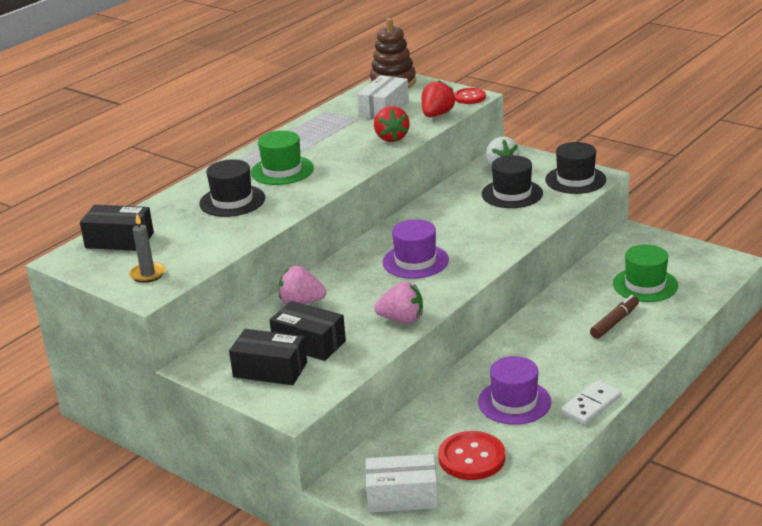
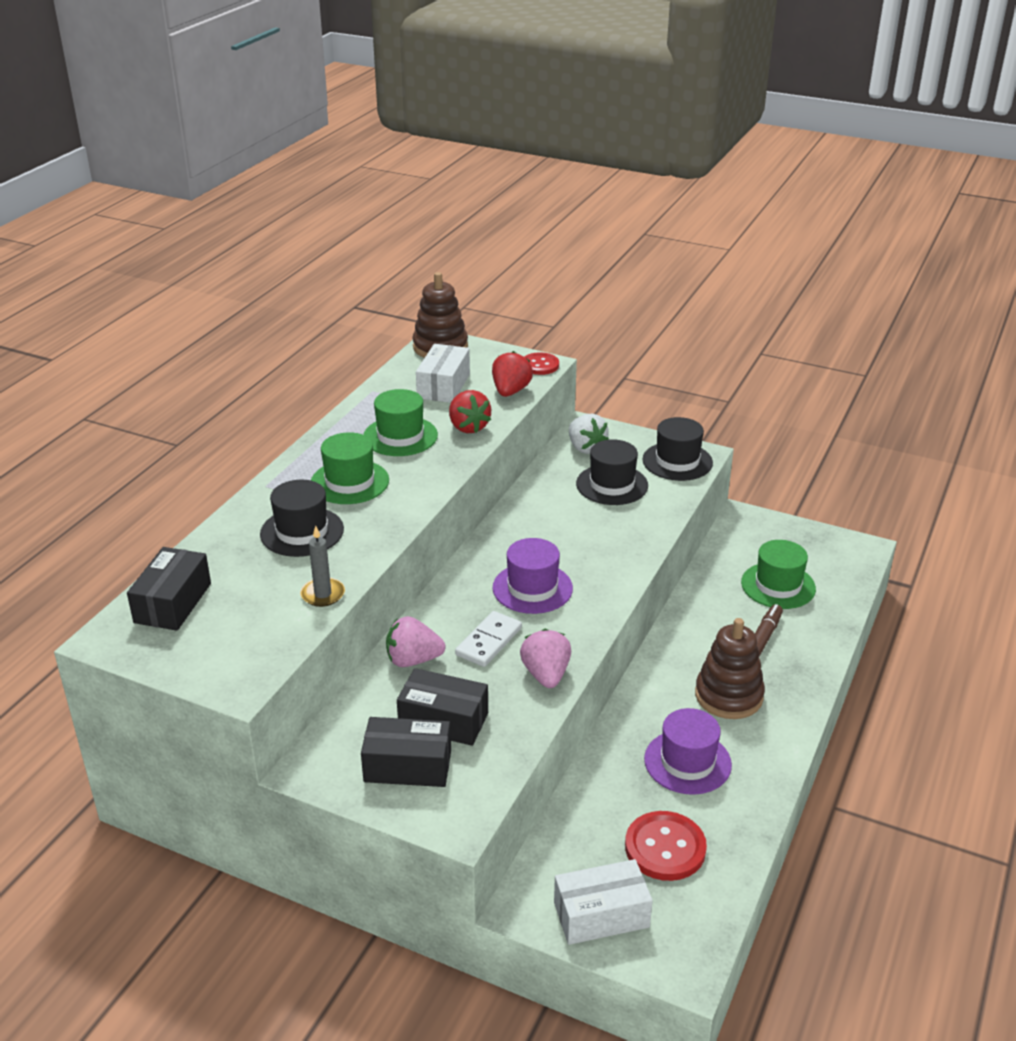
camera: 15 degrees left, 5 degrees up
black box [80,205,154,251] -> black box turned 75 degrees counterclockwise [127,547,211,631]
grey candle [129,214,166,283] -> grey candle moved to [300,525,345,607]
pink strawberry [374,281,423,323] -> pink strawberry turned 90 degrees counterclockwise [520,629,571,688]
white domino [560,380,622,425] -> white domino moved to [455,611,522,667]
none -> green hat [363,389,438,456]
none -> brown stacking toy [695,618,765,719]

